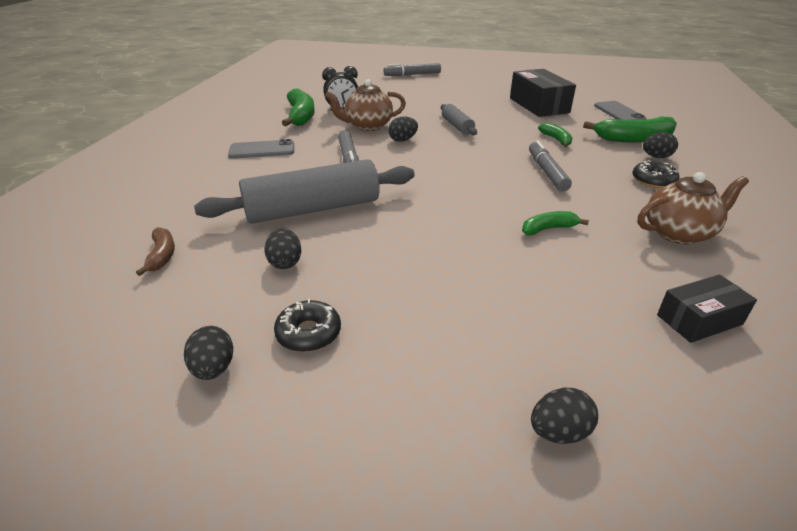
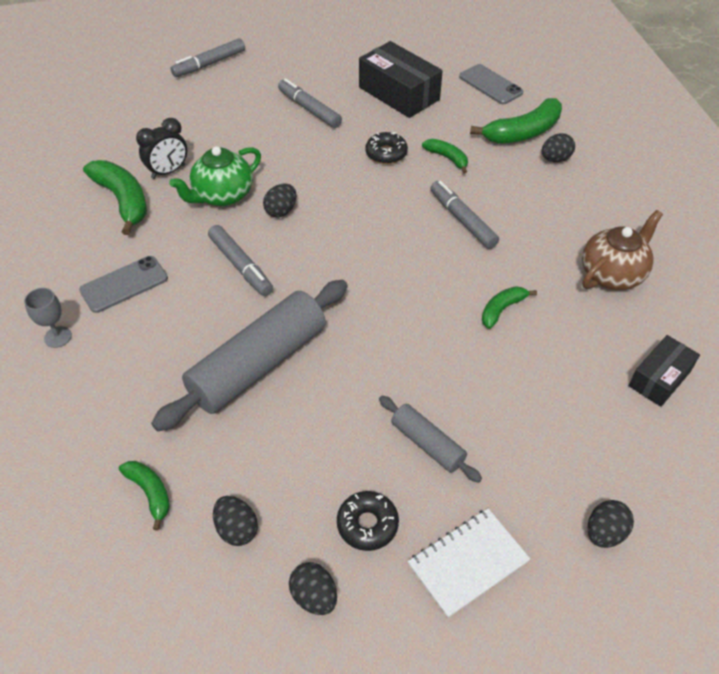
camera: 25 degrees left, 15 degrees up
brown banana [136,227,175,276] -> green banana [119,461,170,530]
black egg [265,228,301,269] -> black egg moved to [213,496,258,546]
brown teapot [325,79,406,131] -> green teapot [169,146,261,206]
grey rolling pin [441,104,477,135] -> grey rolling pin moved to [379,396,482,483]
black donut [632,160,680,188] -> black donut moved to [365,132,408,164]
none -> grey goblet [24,288,72,348]
none -> grey marker [278,78,342,128]
none -> white notebook [408,509,530,618]

